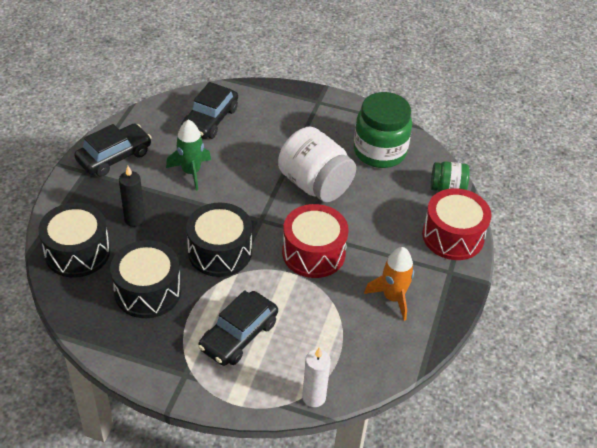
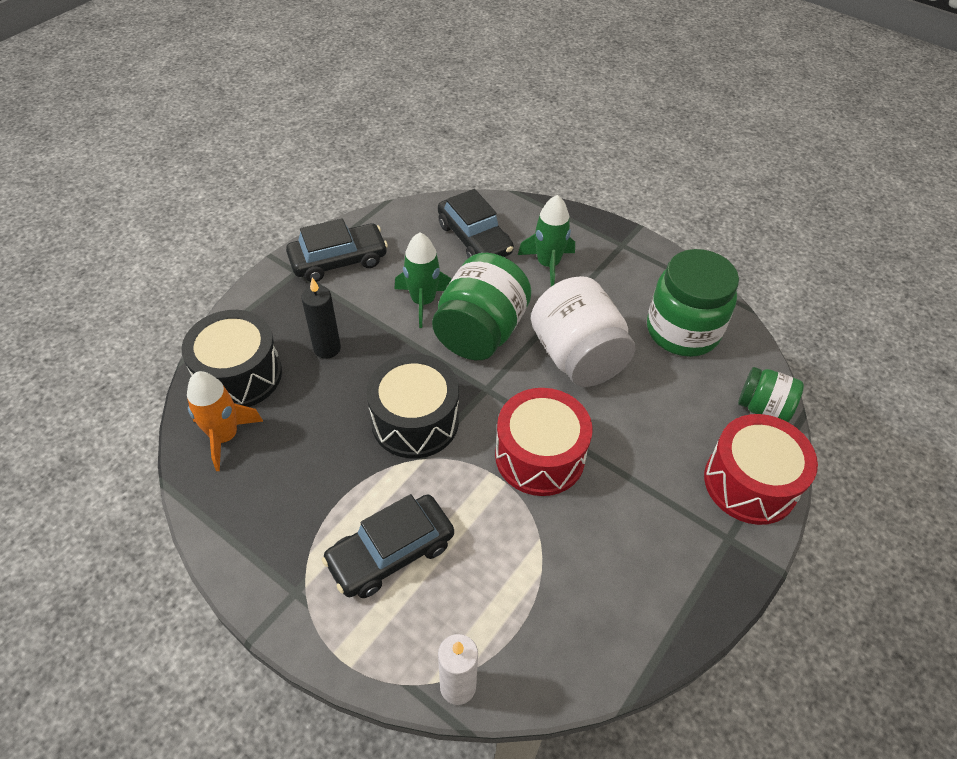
camera: 20 degrees right, 5 degrees up
black drum [110,240,181,318] -> none
black car [181,82,238,139] -> black car turned 75 degrees counterclockwise [438,189,514,258]
orange rocket [364,247,414,321] -> orange rocket moved to [187,371,263,471]
none -> green jar [432,253,532,360]
none -> green rocket [518,195,575,286]

